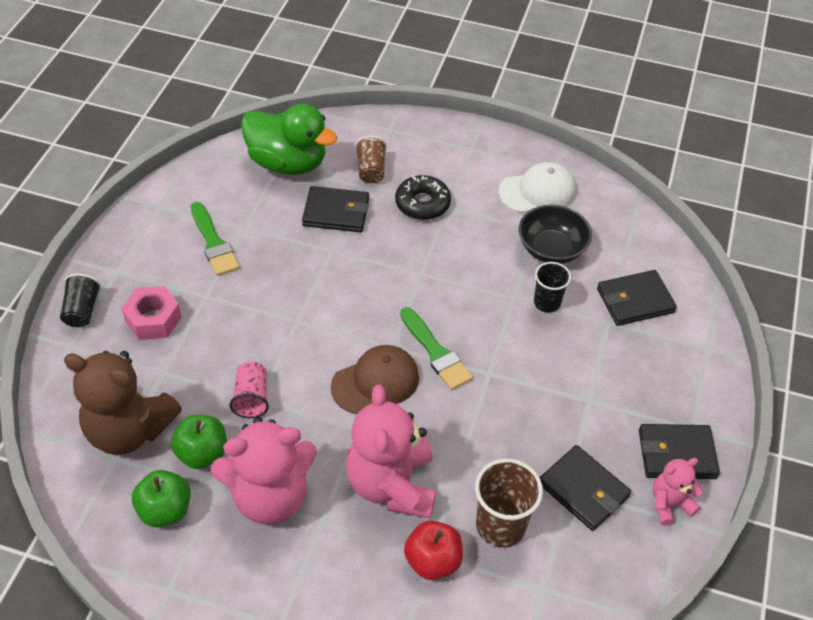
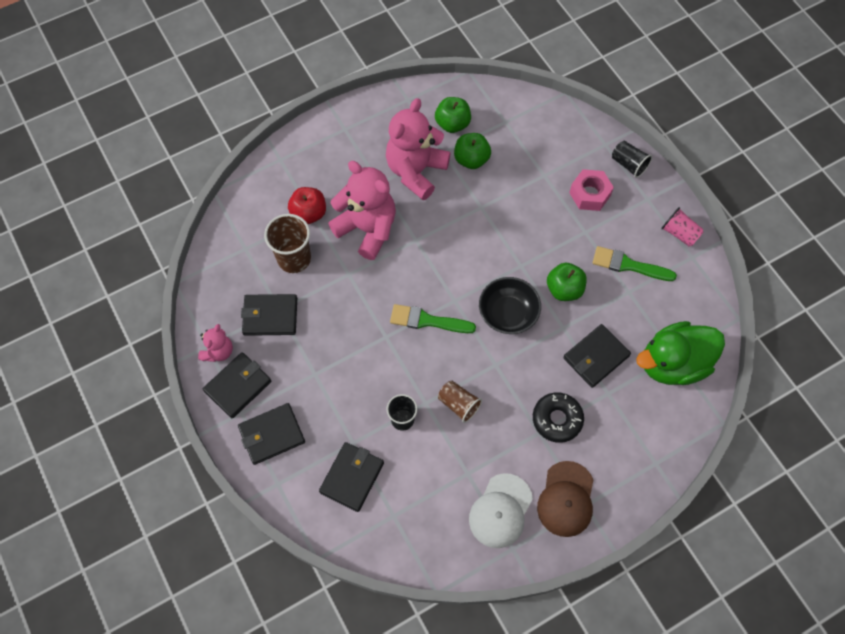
camera: 135 degrees right, 15 degrees up
brown teddy bear [64,351,182,455] -> none
pink cup [229,362,269,418] -> pink cup moved to [661,207,704,247]
brown cap [331,345,419,414] -> brown cap moved to [537,461,593,537]
brown cup [355,136,387,183] -> brown cup moved to [438,381,482,423]
black bowl [519,205,592,264] -> black bowl moved to [479,277,541,334]
none -> black wallet [238,403,305,465]
none -> green apple [547,263,587,301]

